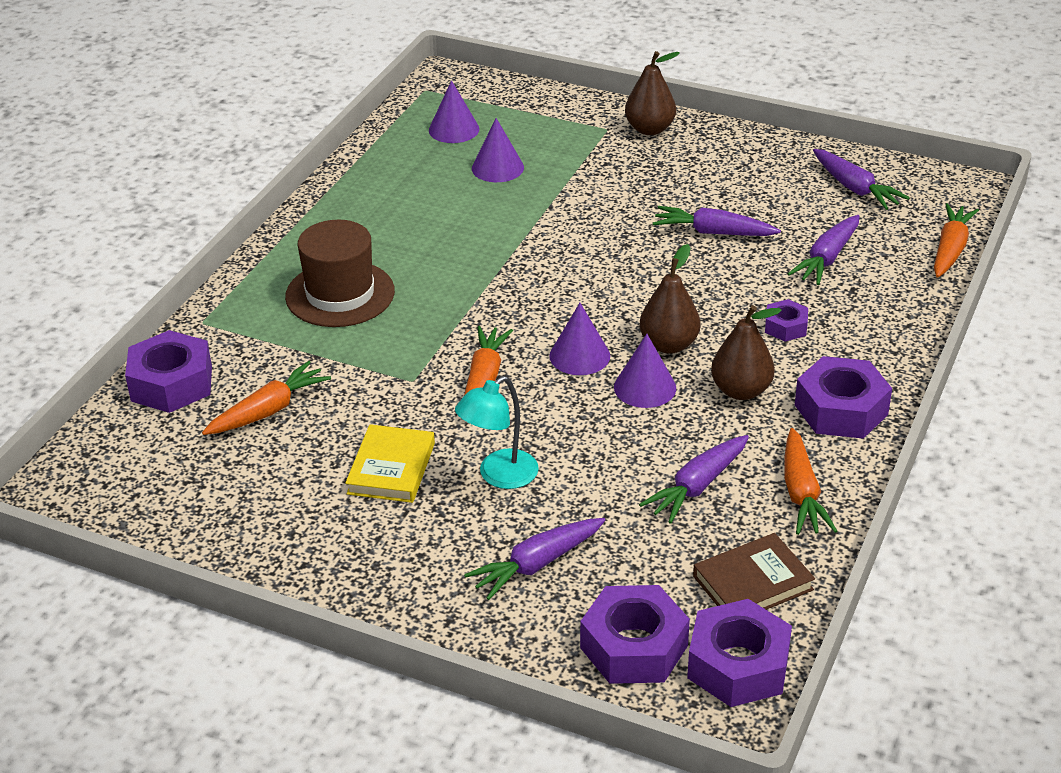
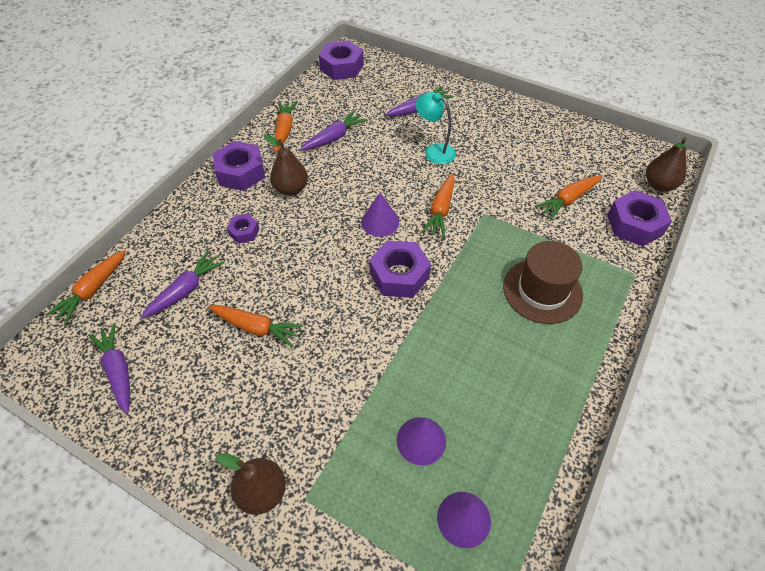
camera: 175 degrees left, 15 degrees up
yellow book [345,424,435,503] -> none
turquoise lamp [455,376,539,489] -> turquoise lamp turned 105 degrees counterclockwise [415,92,456,164]
purple nut [580,585,690,684] -> purple nut moved to [369,240,431,298]
purple cone [614,334,676,408] -> none
brown pear [639,244,701,354] -> brown pear moved to [646,137,687,192]
purple carrot [653,206,781,236] -> orange carrot [208,305,303,347]
brown book [693,533,815,610] -> none

